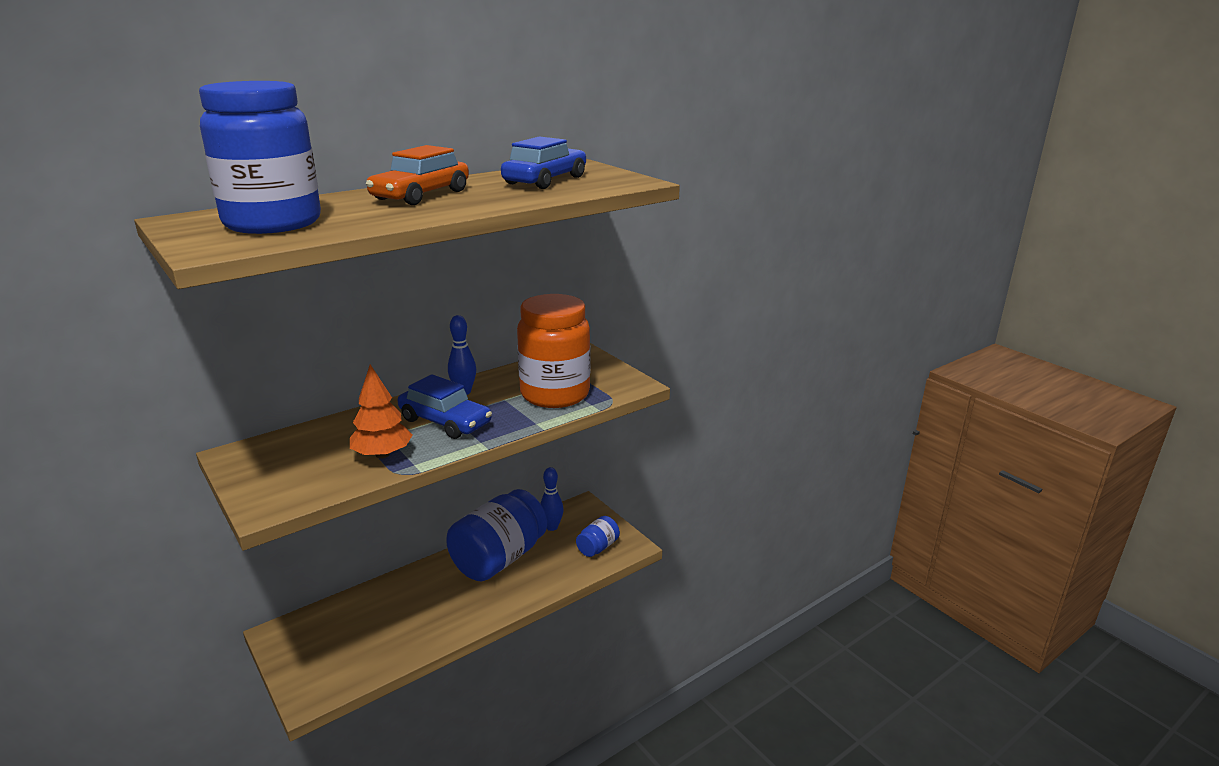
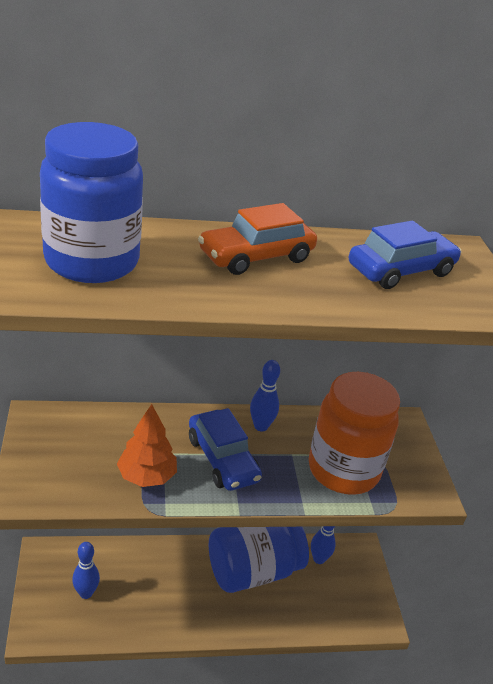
camera: 25 degrees right, 10 degrees up
blue jar [576,516,620,557] -> none
none -> blue bowling pin [72,542,100,599]

